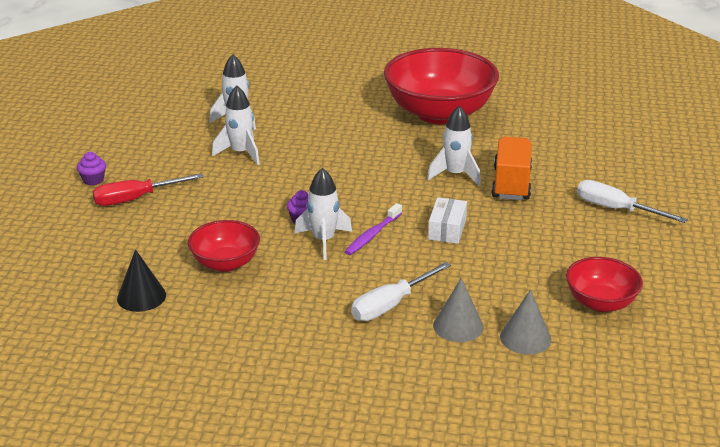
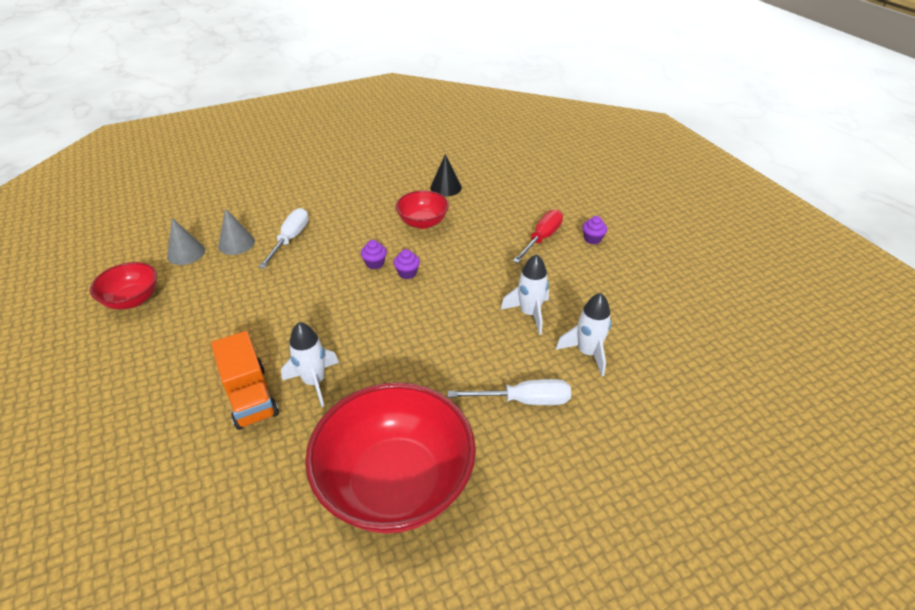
camera: 145 degrees right, 10 degrees up
white rocket [294,168,352,260] -> purple cupcake [361,240,387,269]
purple toothbrush [345,203,402,255] -> none
white box [428,197,467,244] -> none
white screwdriver [577,180,688,223] -> white screwdriver moved to [448,379,571,405]

